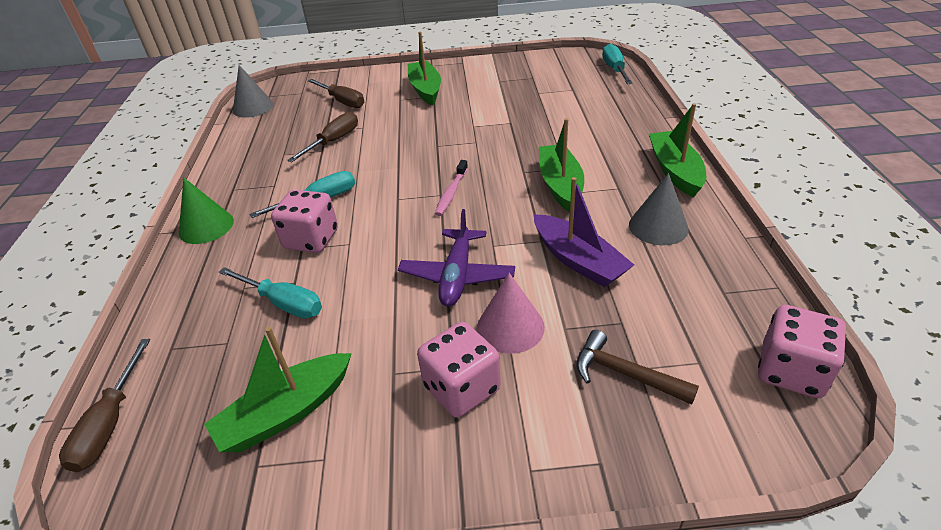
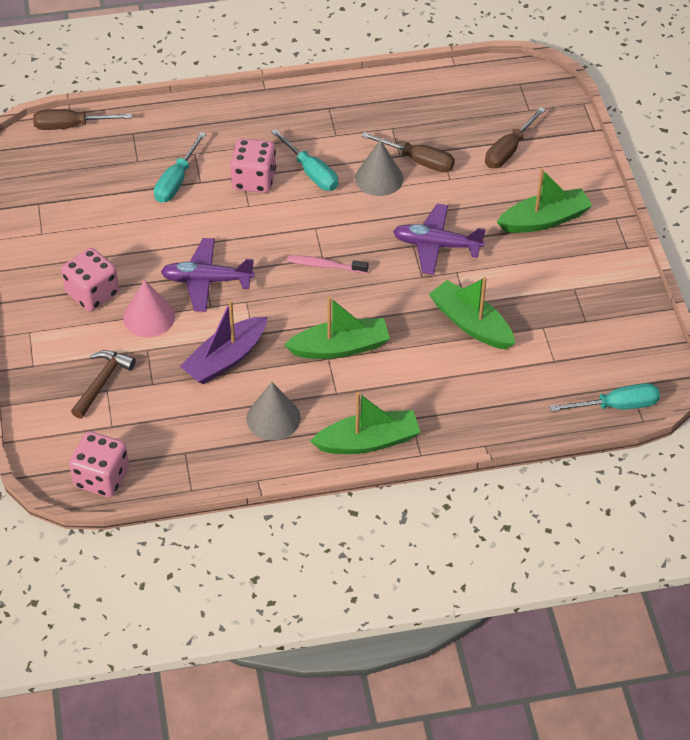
camera: 80 degrees right, 10 degrees up
green cone [179,178,234,244] -> none
green boat [204,327,352,452] -> green boat moved to [429,277,515,350]
grey cone [233,65,274,118] -> grey cone moved to [355,140,403,196]
none -> purple plane [393,204,486,275]

